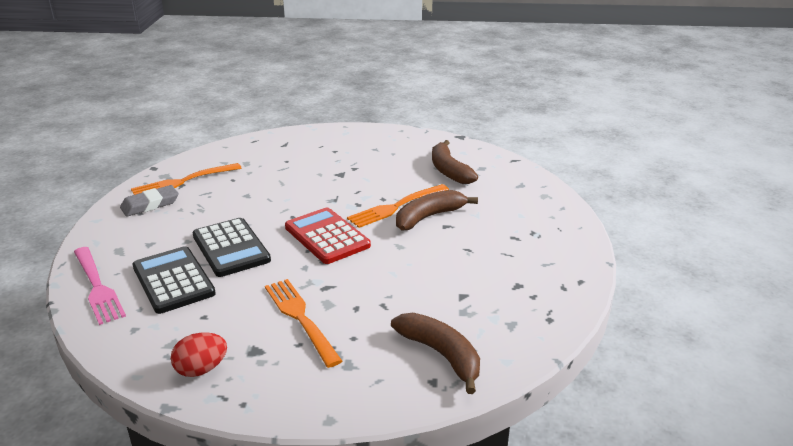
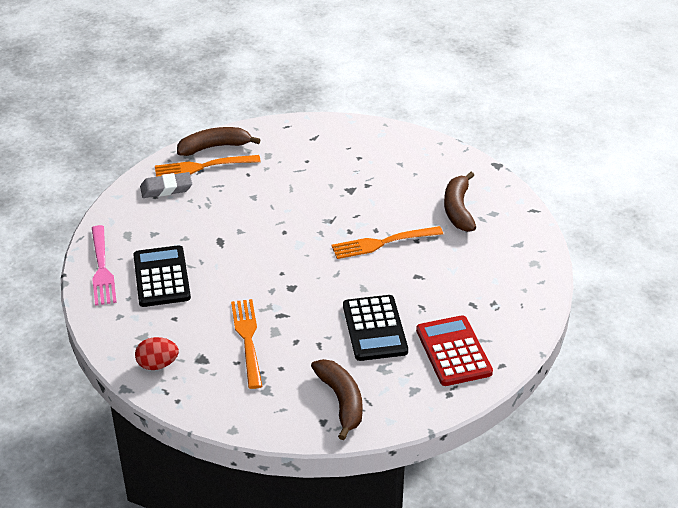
camera: 20 degrees right, 10 degrees up
black calculator [193,218,271,277] -> black calculator moved to [343,295,408,361]
red calculator [285,208,371,264] -> red calculator moved to [416,315,493,386]
brown banana [396,190,478,230] -> brown banana moved to [177,127,260,156]

